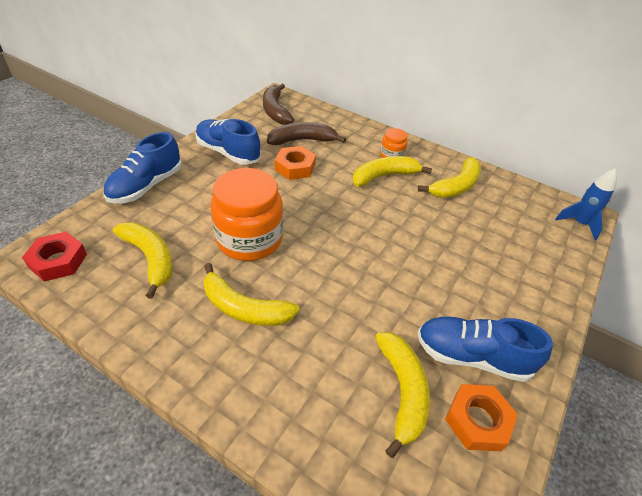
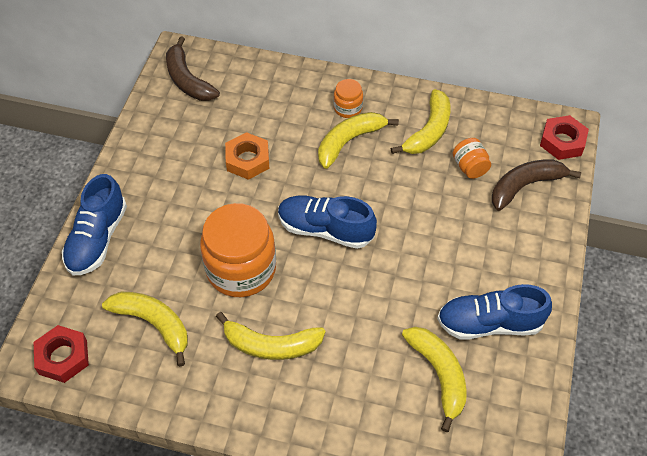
camera: 15 degrees left, 10 degrees up
blue shoe [195,119,261,165] -> blue shoe moved to [278,195,377,249]
brown banana [267,122,346,145] -> brown banana moved to [492,159,581,211]
orange nut [445,384,518,451] -> none
blue rocket [555,168,617,241] -> red nut [540,115,589,160]
none -> orange jar [453,138,491,179]

